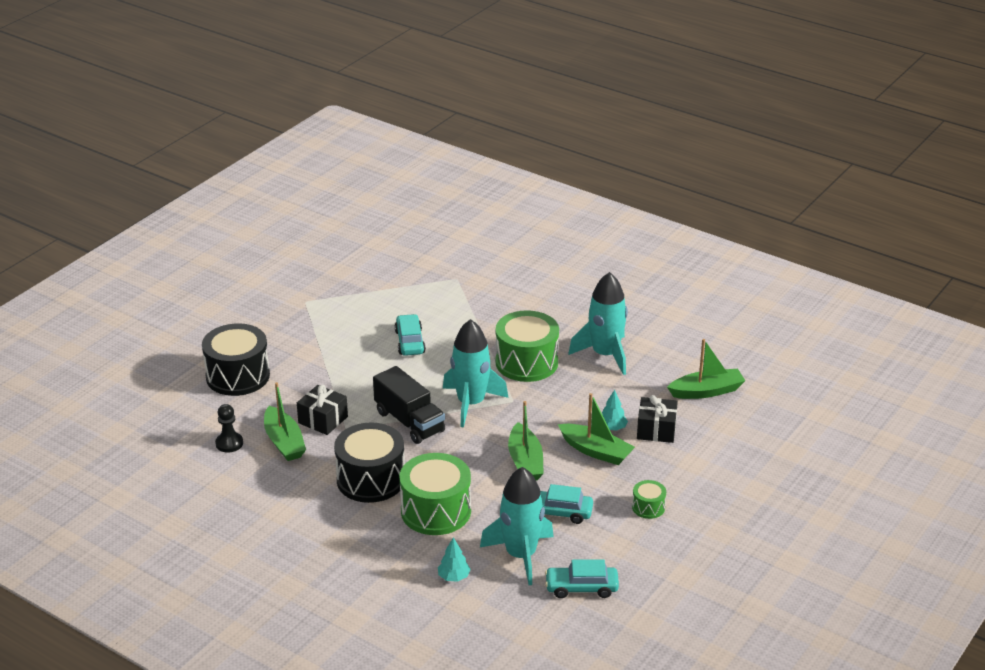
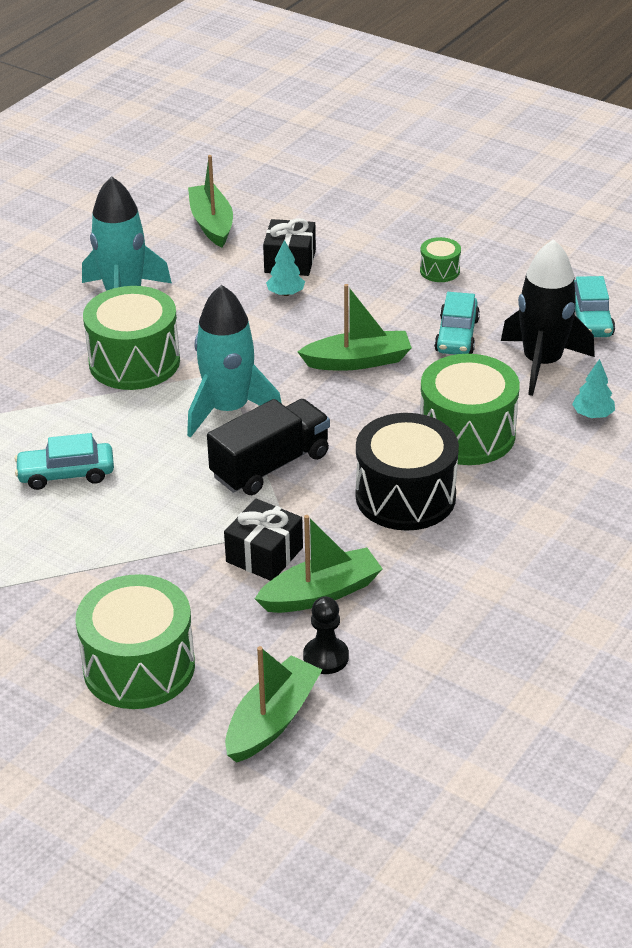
camera: 90 degrees left, 5 degrees up
black drum [202,323,270,396] -> green drum [75,574,195,709]
turquoise rocket [480,467,554,585] -> black rocket [501,239,595,396]
green boat [558,393,635,465] -> green boat moved to [225,646,322,763]

